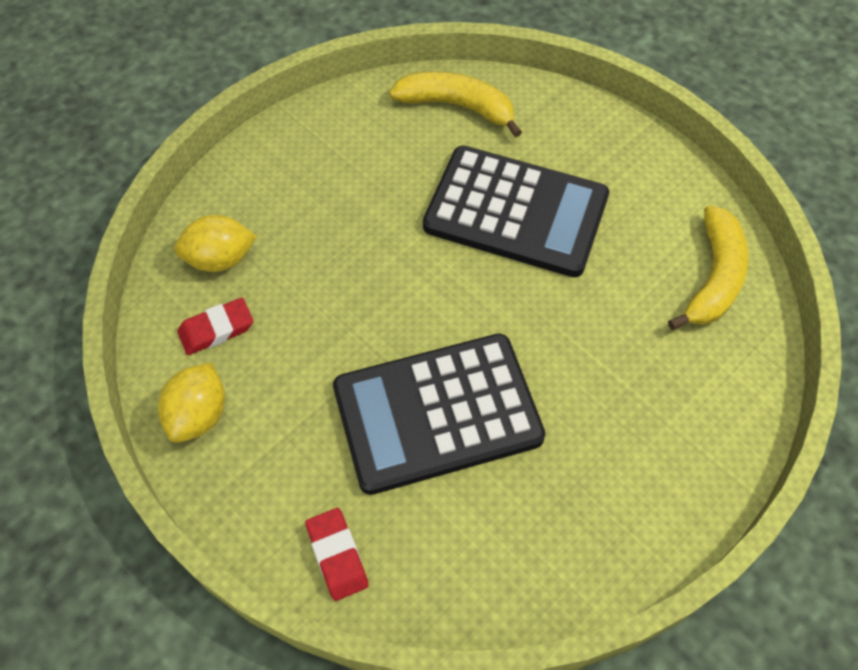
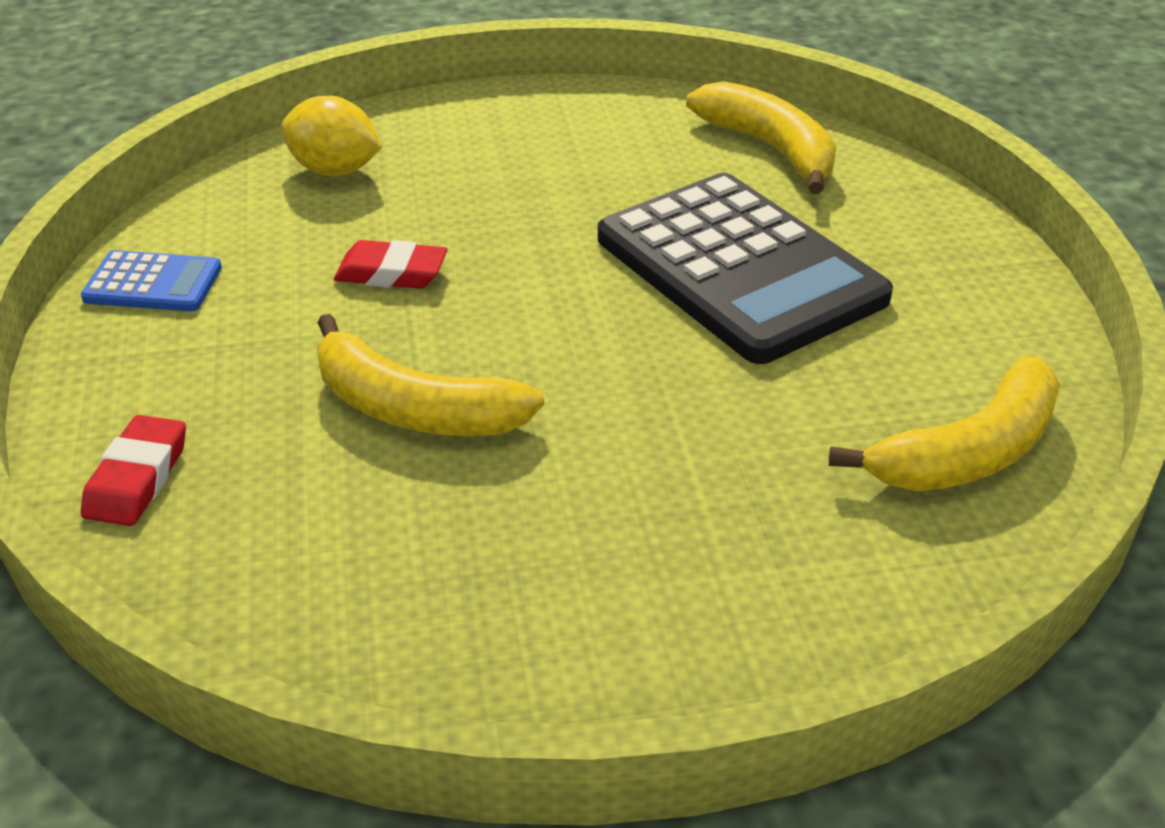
camera: 35 degrees right, 20 degrees down
yellow lemon [158,362,225,443] -> blue calculator [81,250,222,311]
red eraser [177,298,253,355] -> red eraser moved to [334,240,447,289]
black calculator [333,334,546,495] -> yellow banana [316,314,544,436]

